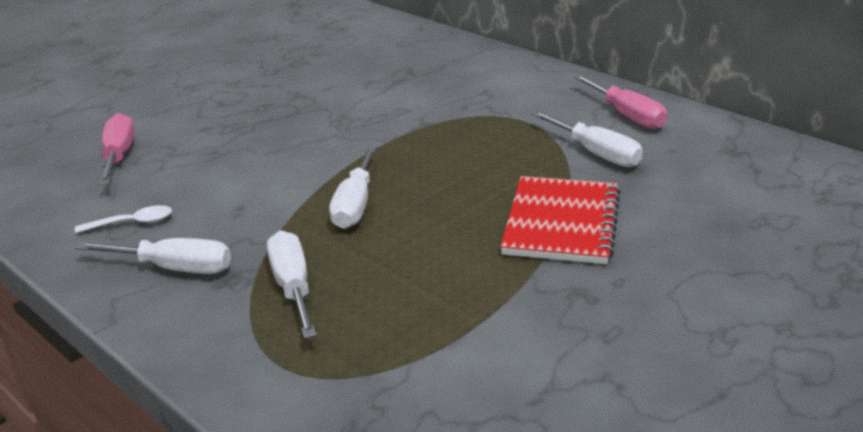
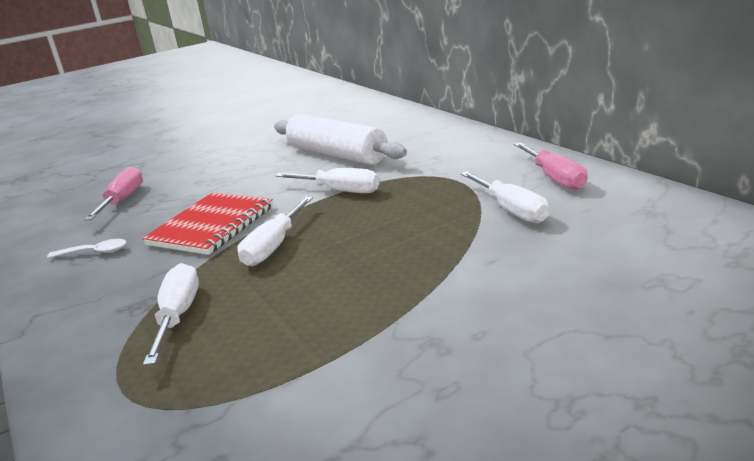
camera: 15 degrees right, 5 degrees down
white screwdriver [75,238,231,274] -> white screwdriver moved to [276,168,379,193]
red notebook [500,176,621,264] -> red notebook moved to [142,192,273,255]
none -> white rolling pin [274,114,407,165]

